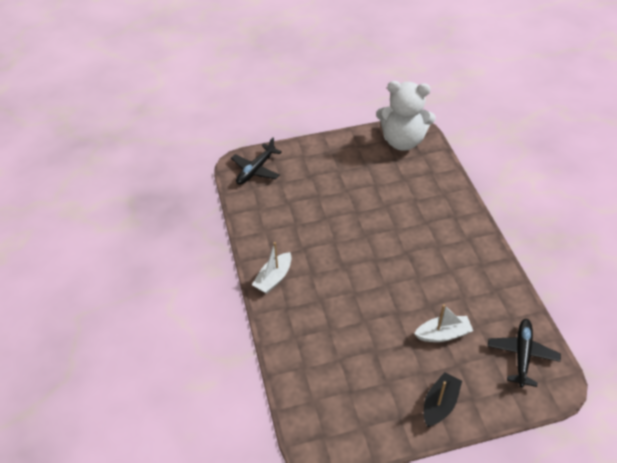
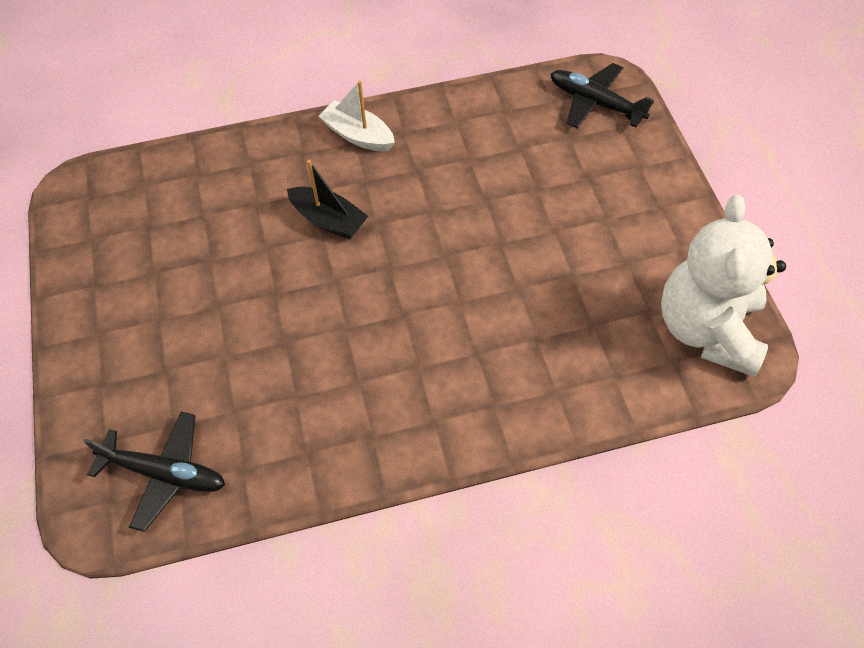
camera: 90 degrees right, 10 degrees up
white boat [414,304,473,342] -> none
black boat [424,372,462,427] -> black boat moved to [287,160,368,239]

